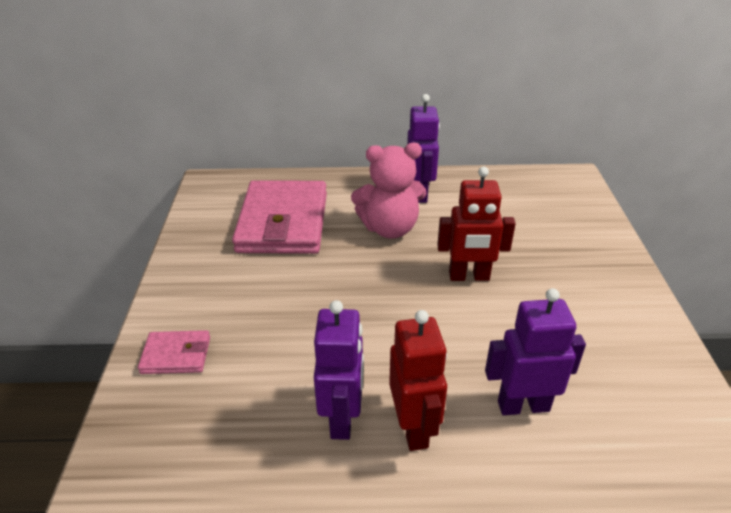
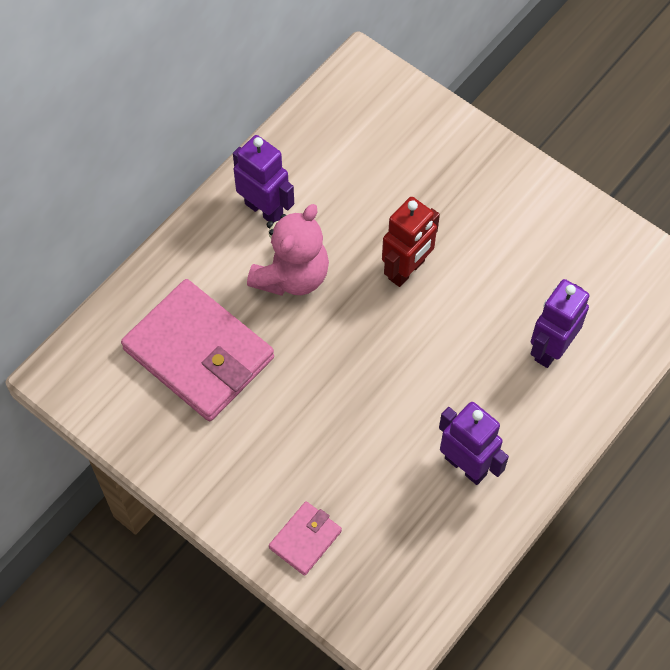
camera: 50 degrees left, 25 degrees up
red robot [389,310,447,451] -> none

